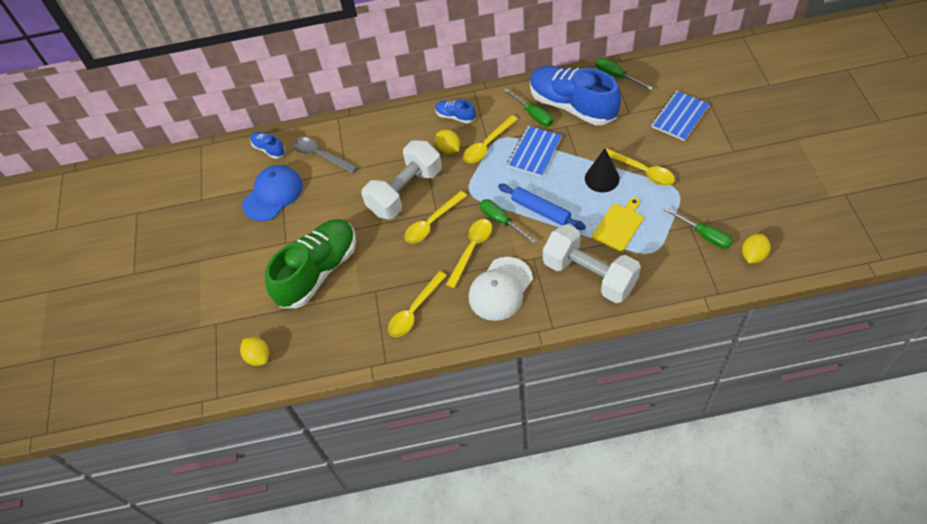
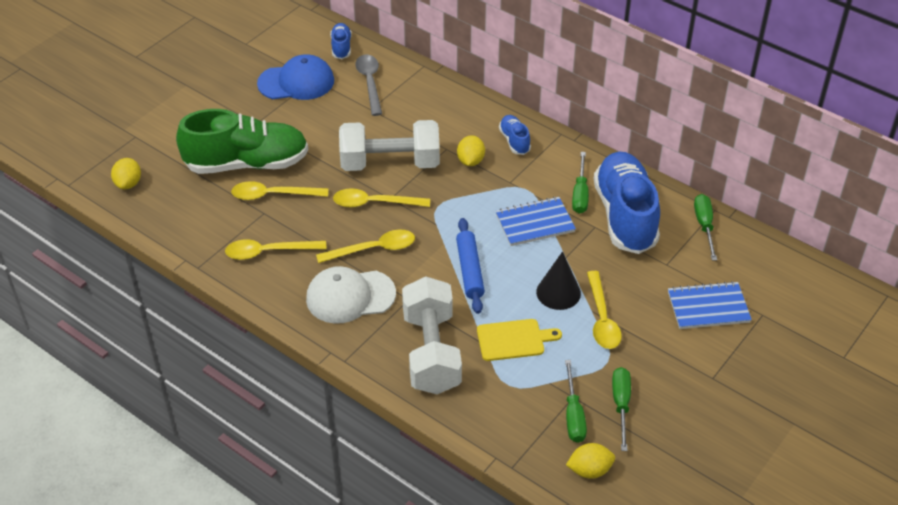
camera: 40 degrees right, 10 degrees down
yellow spoon [463,115,518,163] -> yellow spoon moved to [231,181,328,200]
green screwdriver [480,199,536,244] -> green screwdriver moved to [612,367,631,451]

